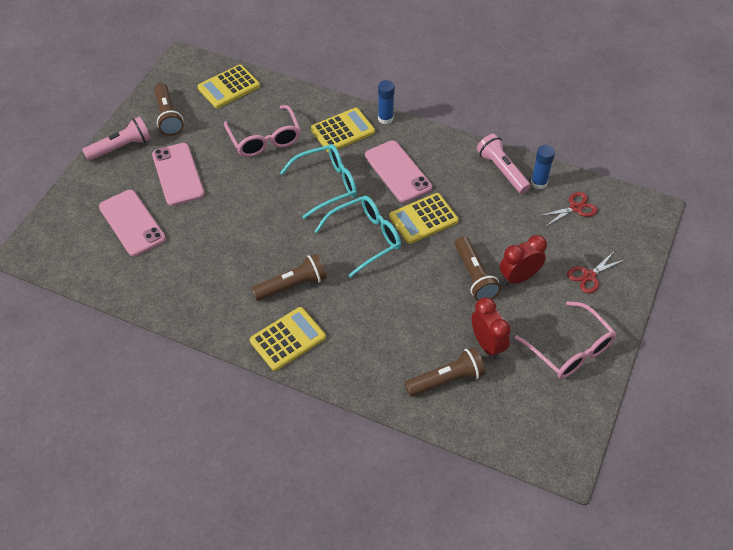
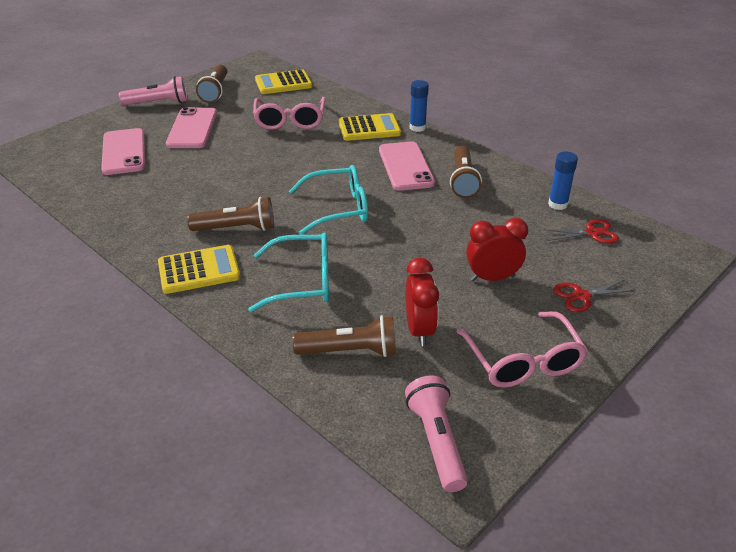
camera: 20 degrees right, 15 degrees down
turquoise glasses [280,144,357,219] -> turquoise glasses moved to [248,233,329,312]
yellow calculator [389,193,459,244] -> none
brown flashlight [455,236,501,301] -> brown flashlight moved to [450,146,482,198]
pink flashlight [477,134,531,194] -> pink flashlight moved to [405,375,468,492]

